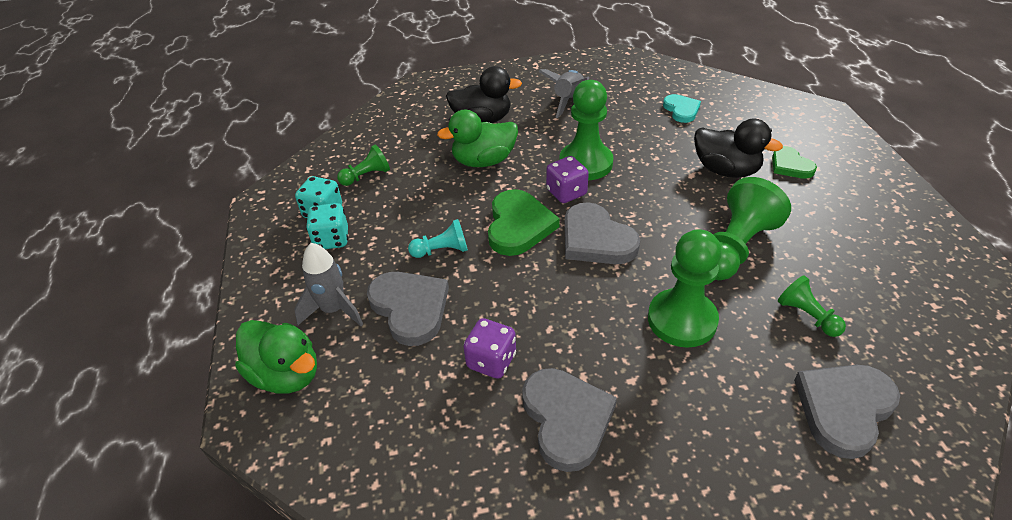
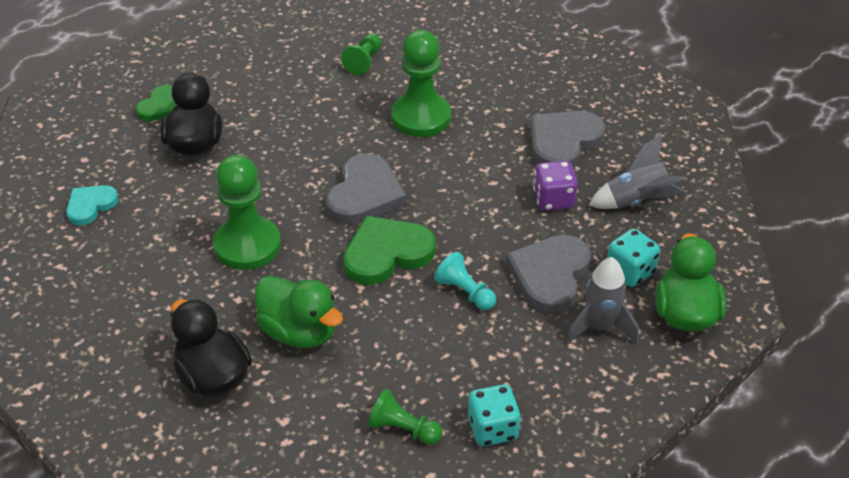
camera: 125 degrees left, 0 degrees up
turquoise dice [306,203,348,249] -> turquoise dice moved to [607,228,660,287]
grey rocket [538,69,589,118] -> grey rocket moved to [589,135,685,209]
purple dice [546,156,589,203] -> none
green pawn [713,177,791,280] -> none
grey heart [794,365,900,459] -> none

